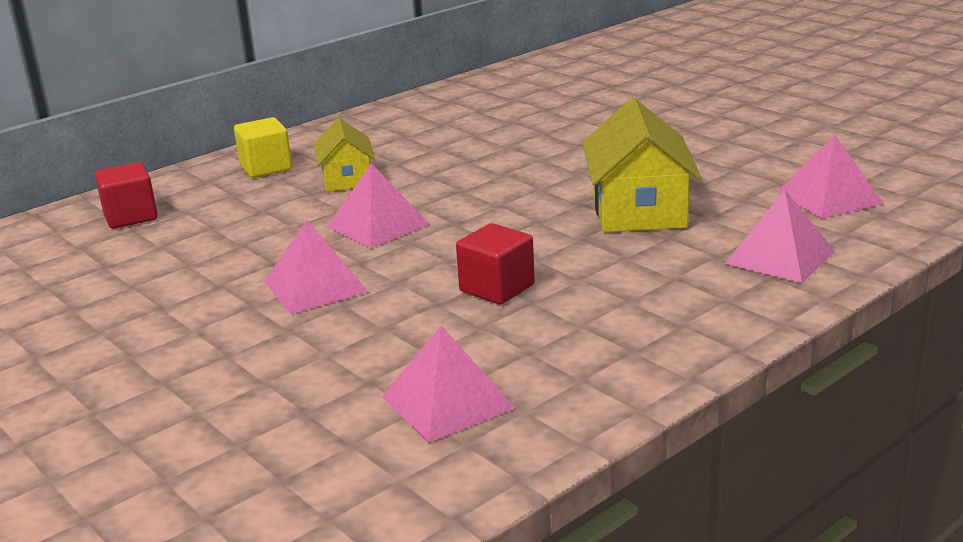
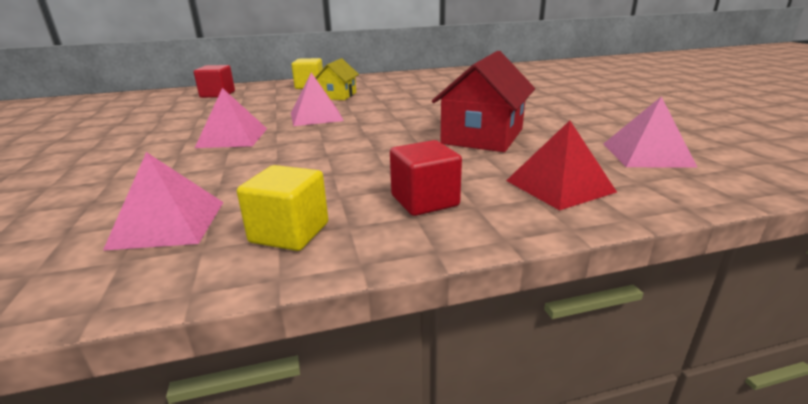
camera: 25 degrees right, 0 degrees up
red cube [456,223,535,305] -> red cube moved to [390,140,462,216]
yellow house [582,98,701,232] -> red house [432,51,535,152]
pink pyramid [725,190,835,283] -> red pyramid [506,121,617,210]
none -> yellow cube [237,165,328,251]

